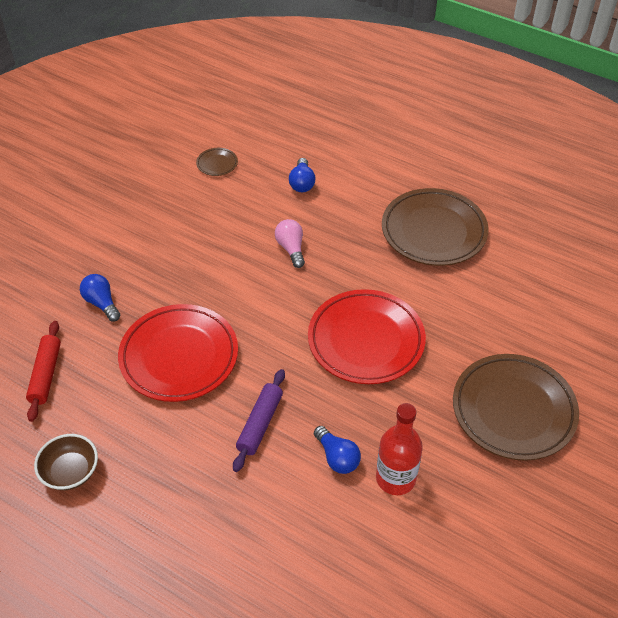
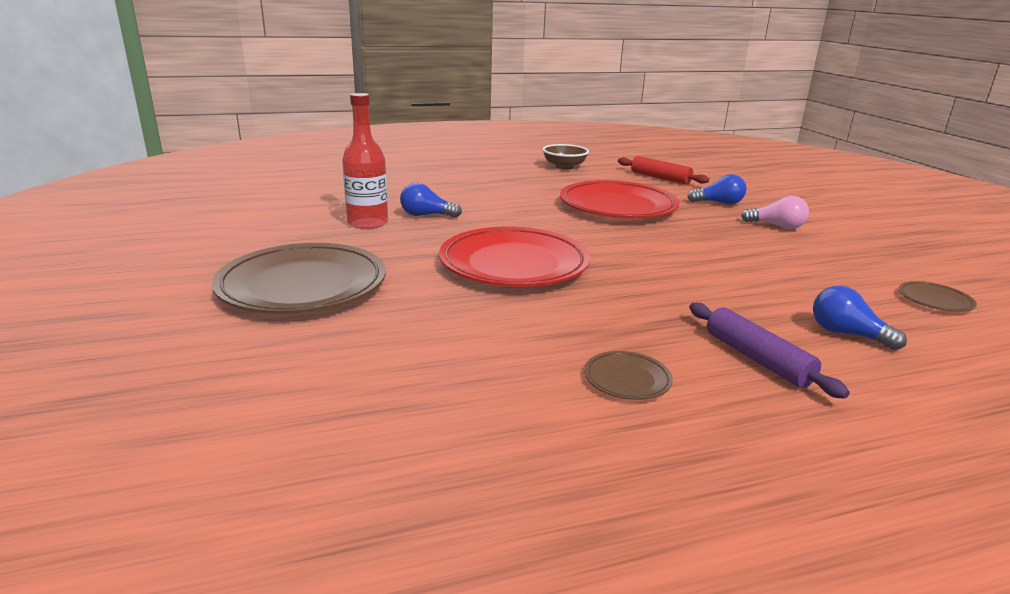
camera: 130 degrees right, 25 degrees down
purple rolling pin [233,369,285,472] -> purple rolling pin moved to [689,303,850,399]
pink light bulb [275,219,305,268] -> pink light bulb moved to [741,196,809,229]
brown plate [382,188,489,266] -> brown plate [584,351,673,400], size x0.42

